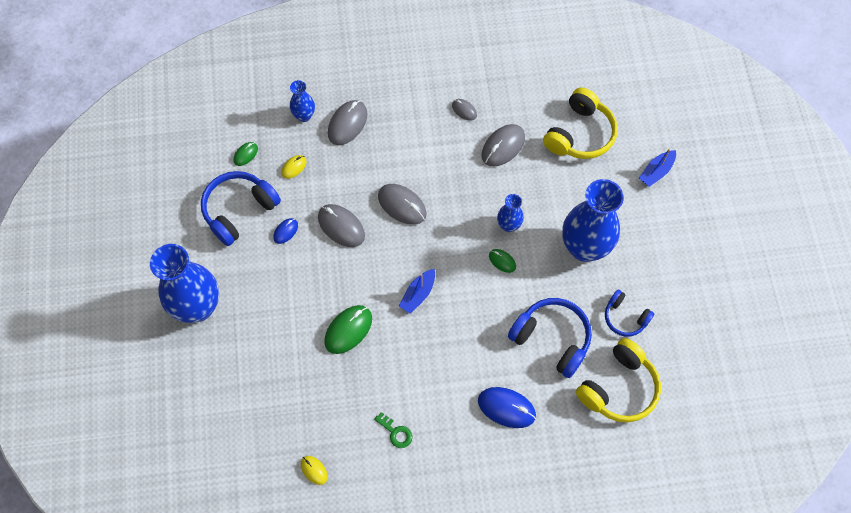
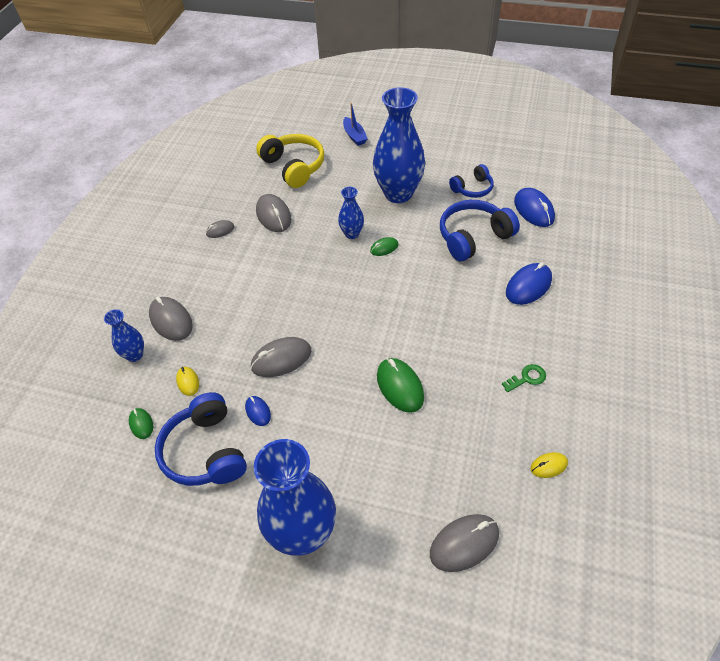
camera: 65 degrees left, 15 degrees down
grey mouse [378,184,427,225] -> grey mouse moved to [430,514,499,572]
blue boat [399,269,435,314] -> none
yellow headphones [576,338,661,422] -> blue mouse [514,188,555,227]

